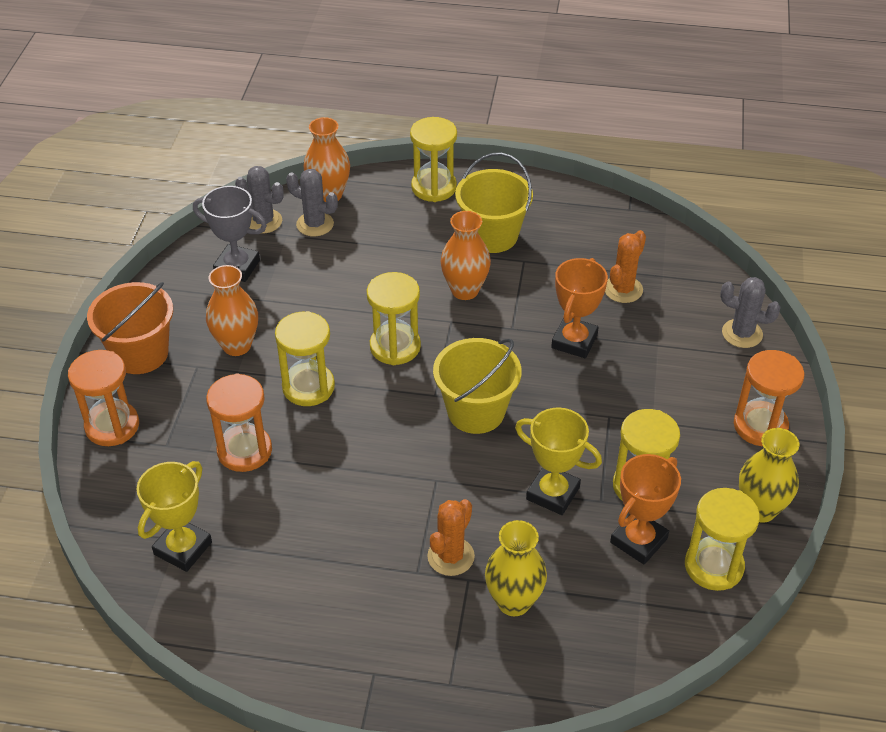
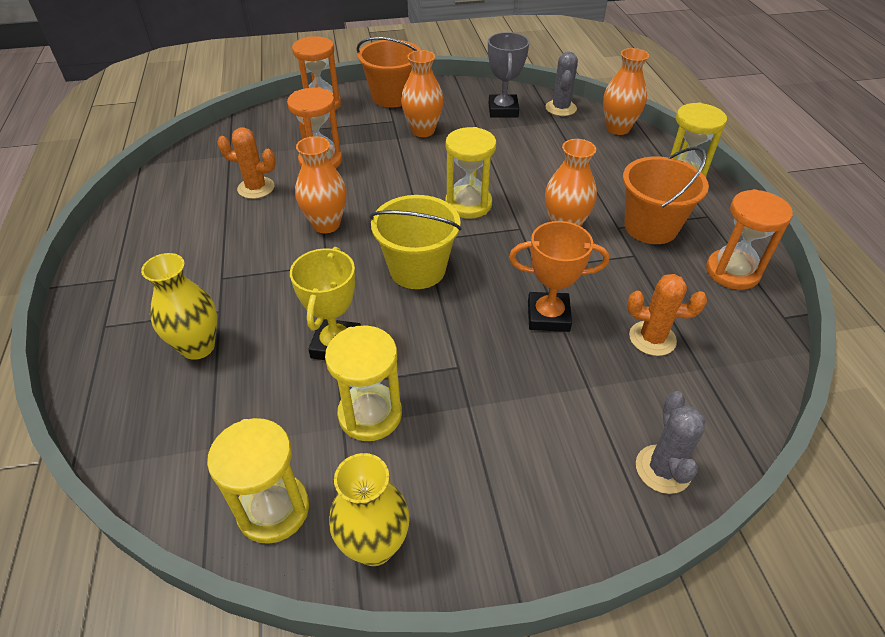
camera: 70 degrees right, 0 degrees up
yellow trophy [137,461,212,572] -> none
yellow hourglass [275,311,335,406] -> none
grey cactus [286,169,338,237] -> none
orange cactus [427,499,475,576] -> orange cactus moved to [217,127,276,199]
yellow bucket [455,153,533,253] -> orange bucket [623,147,709,244]
orange trophy [610,454,681,565] -> none
orange hourglass [734,350,805,446] -> orange hourglass moved to [706,189,793,290]
none -> orange vase [295,136,347,233]

